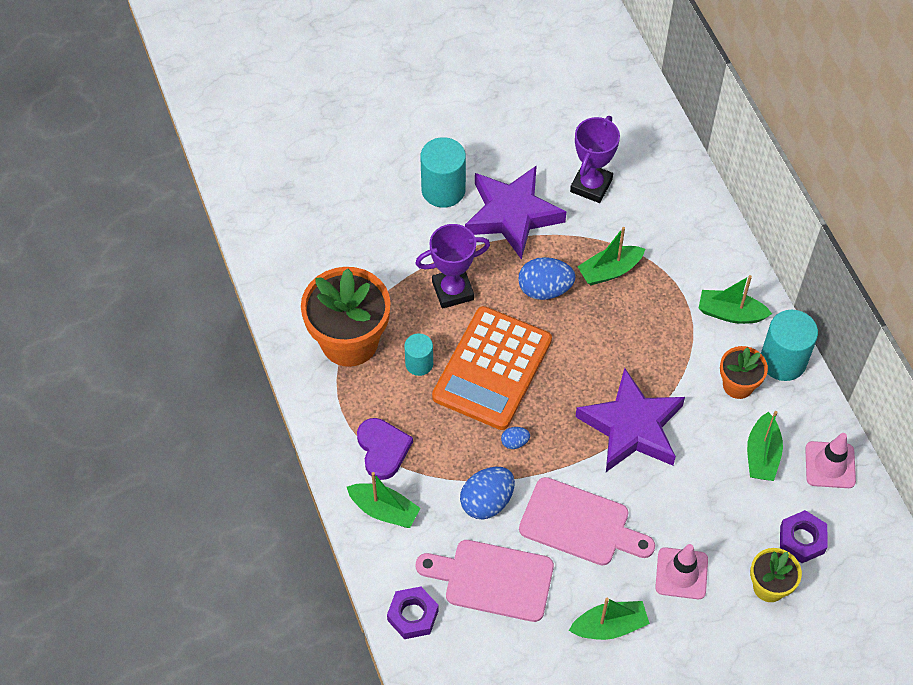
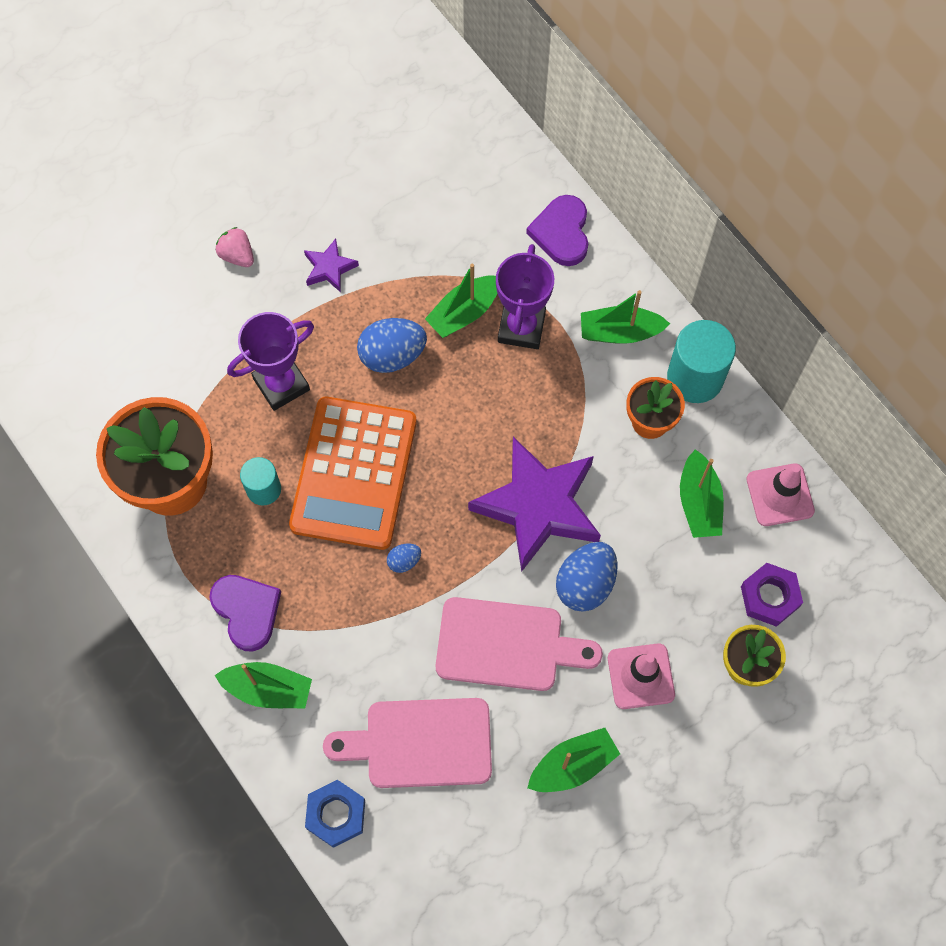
camera: 15 degrees left, 10 degrees up
purple nut [387,587,439,639] -> blue nut [305,780,365,848]
turquoise cylinder [420,137,466,208] -> pink strawberry [216,227,254,267]
blue egg [460,467,515,520] -> blue egg moved to [556,542,617,612]
purple star [465,165,566,260] -> purple star [304,239,359,292], size x0.44
purple trophy [570,116,620,203] -> purple trophy moved to [496,244,554,349]
none -> purple heart [526,195,588,266]

